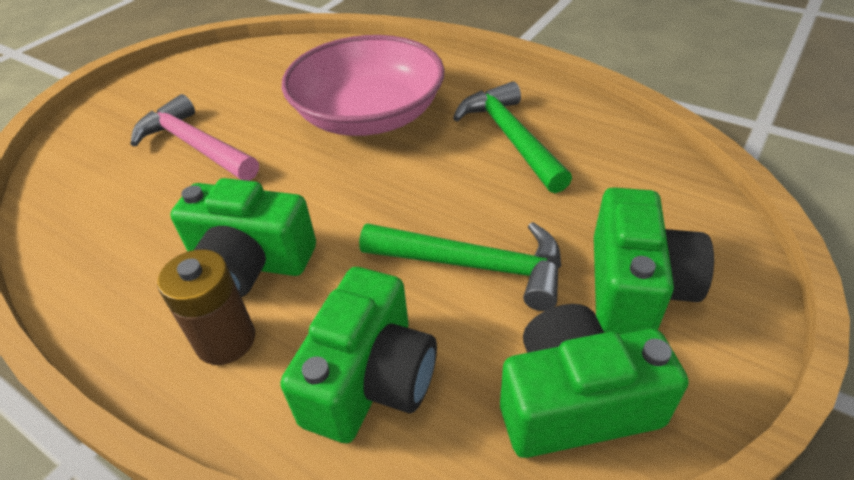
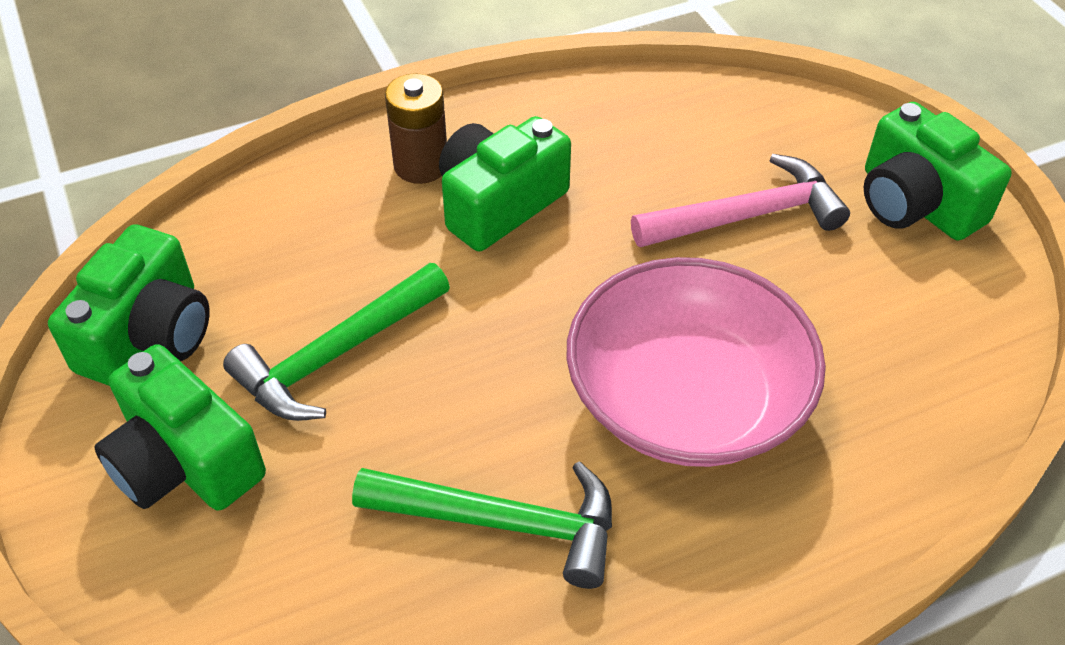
camera: 120 degrees right, 5 degrees up
green camera [280,267,437,443] -> green camera moved to [864,102,1012,241]

